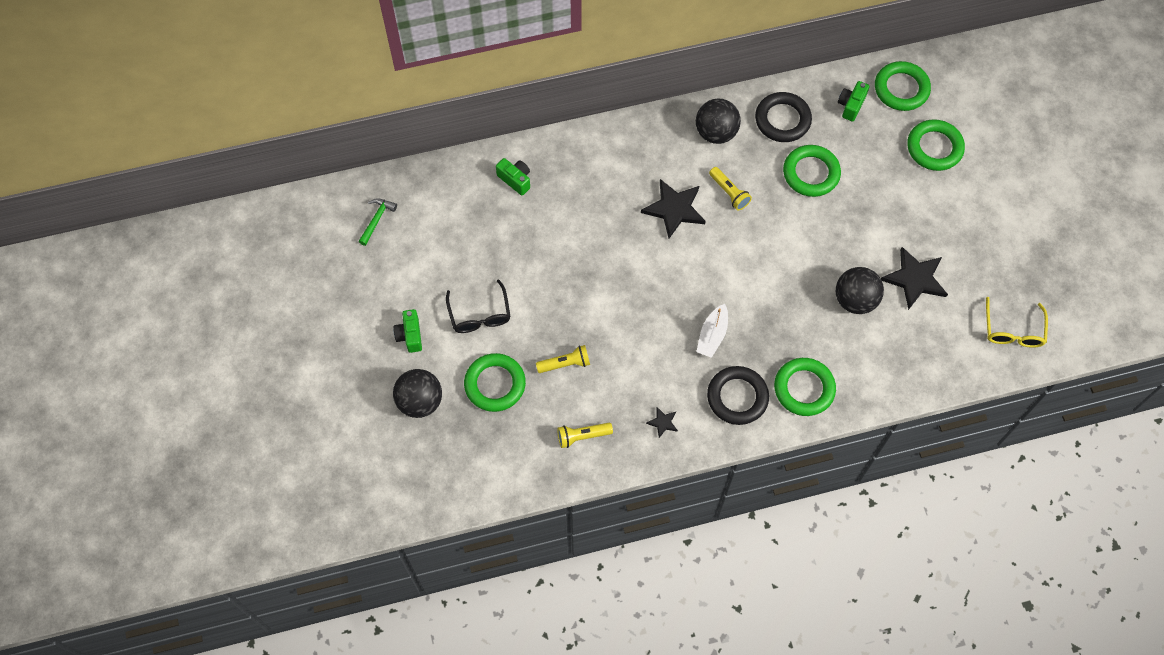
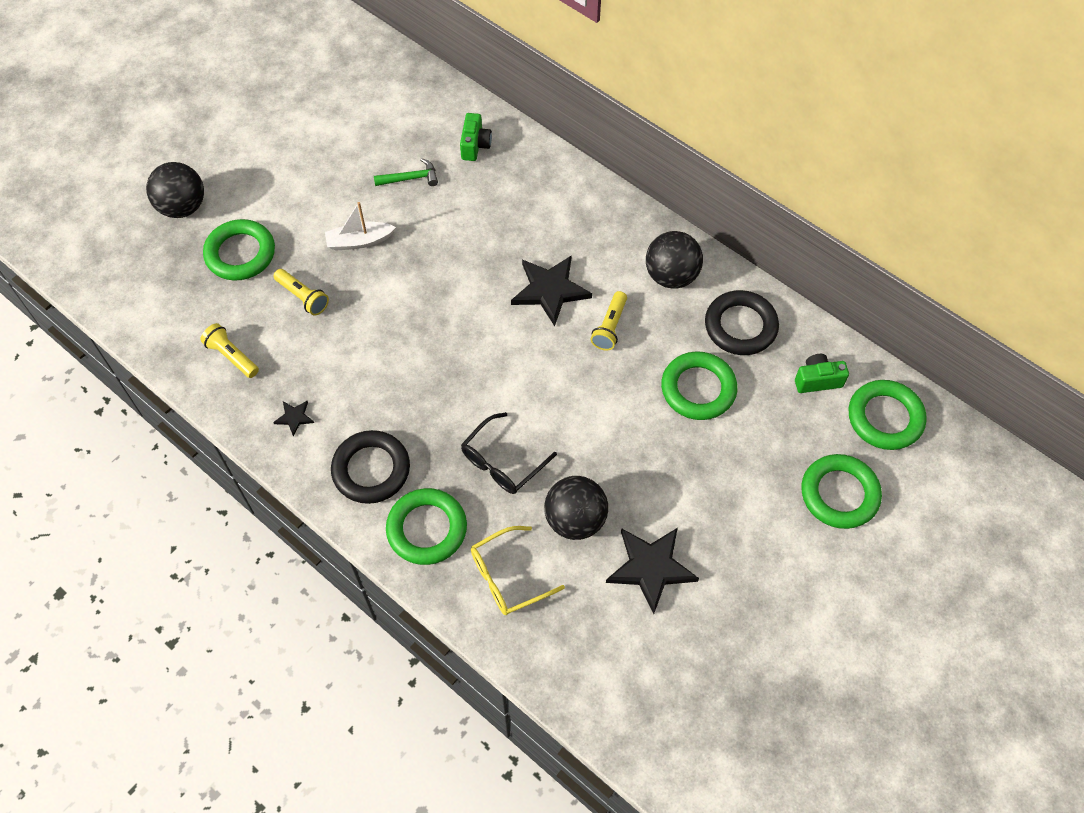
camera: 55 degrees right, 5 degrees down
green hammer [358,198,397,246] -> green hammer moved to [374,158,438,186]
green camera [394,309,422,353] -> none
black glasses [446,279,510,333] -> black glasses moved to [461,412,557,494]
white boat [696,304,728,358] -> white boat moved to [325,202,396,251]
yellow glasses [986,297,1048,348] -> yellow glasses moved to [471,526,565,615]

